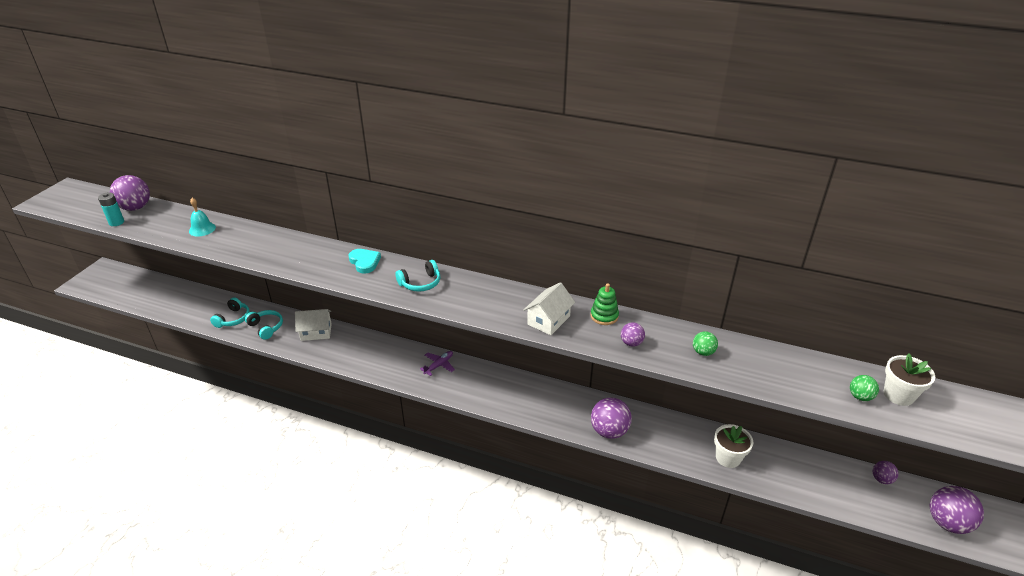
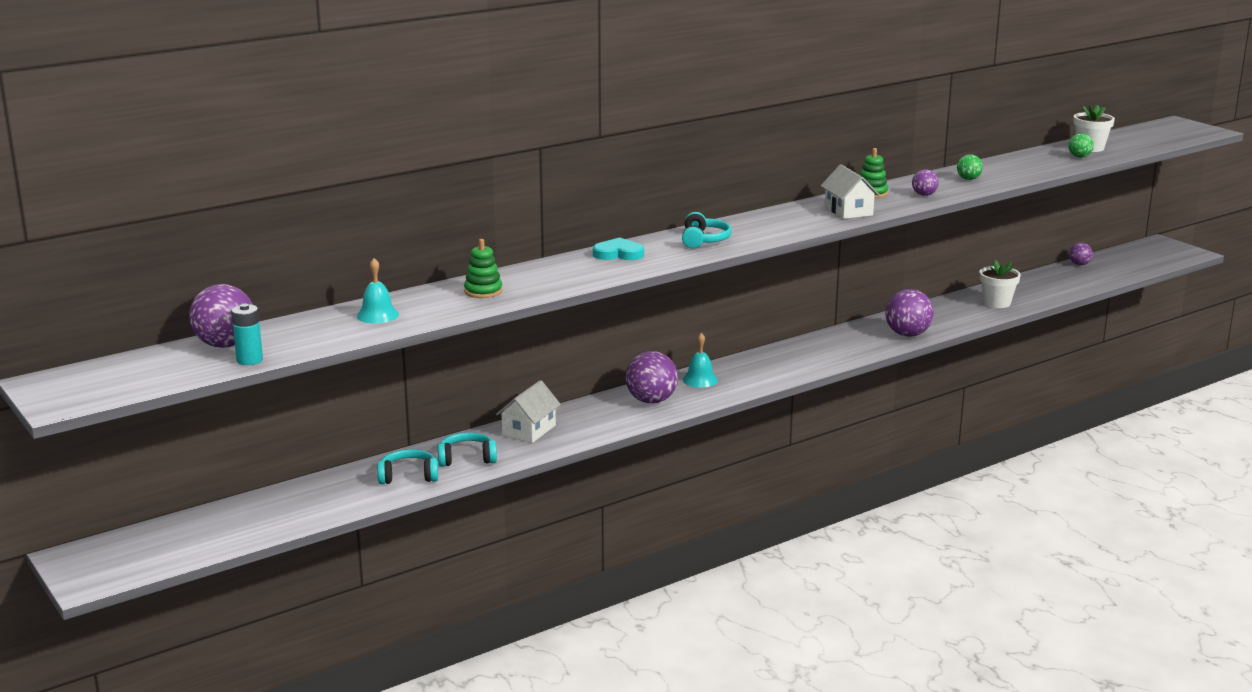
camera: 55 degrees left, 15 degrees down
turquoise headphones [210,298,250,328] -> turquoise headphones turned 60 degrees counterclockwise [377,449,438,484]
purple plane [420,351,455,376] -> turquoise bell [683,333,718,388]
purple ball [930,486,984,534] -> purple ball moved to [625,351,678,404]
none -> green stacking toy [464,239,502,298]

